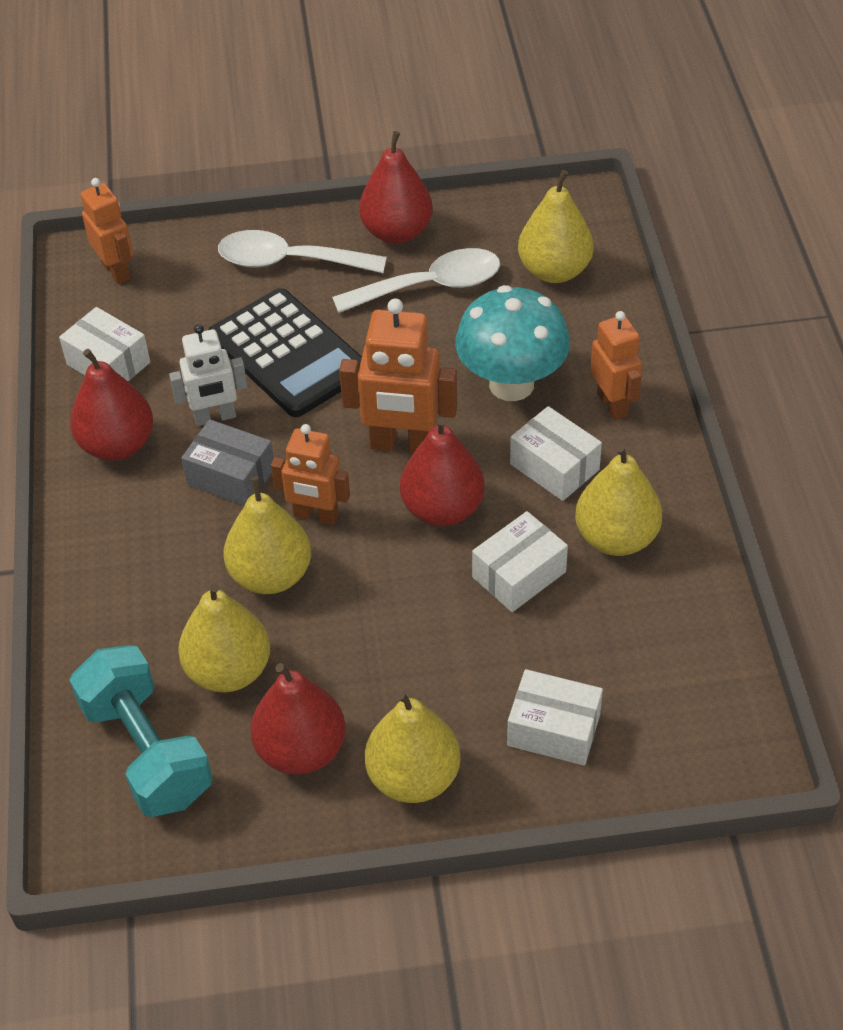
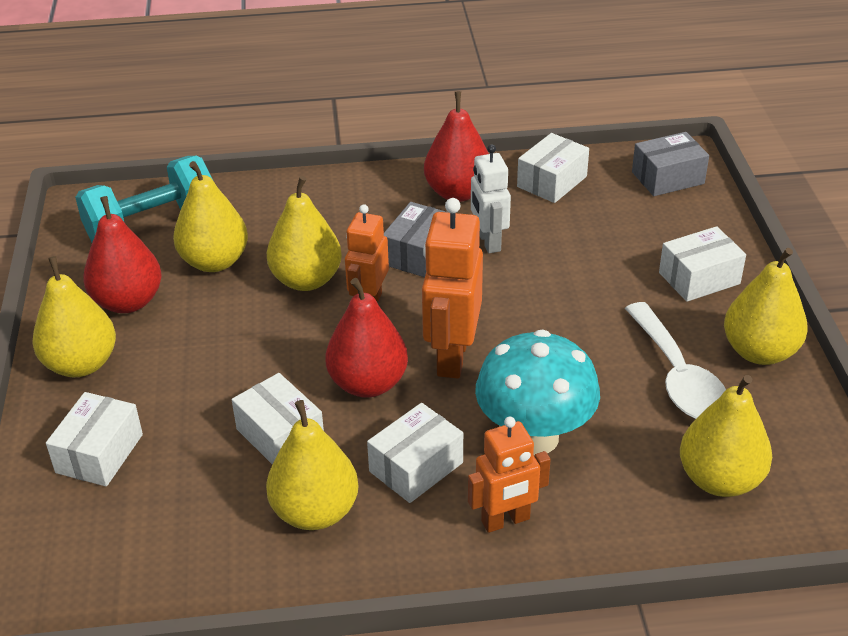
camera: 90 degrees right, 10 degrees down
orange robot [81,178,133,284] -> grey box [632,132,709,196]
black calculator [208,288,362,417] -> none
white spoon [218,230,387,273] -> white box [659,226,746,302]
red pear [359,131,433,244] -> yellow pear [724,248,808,365]

